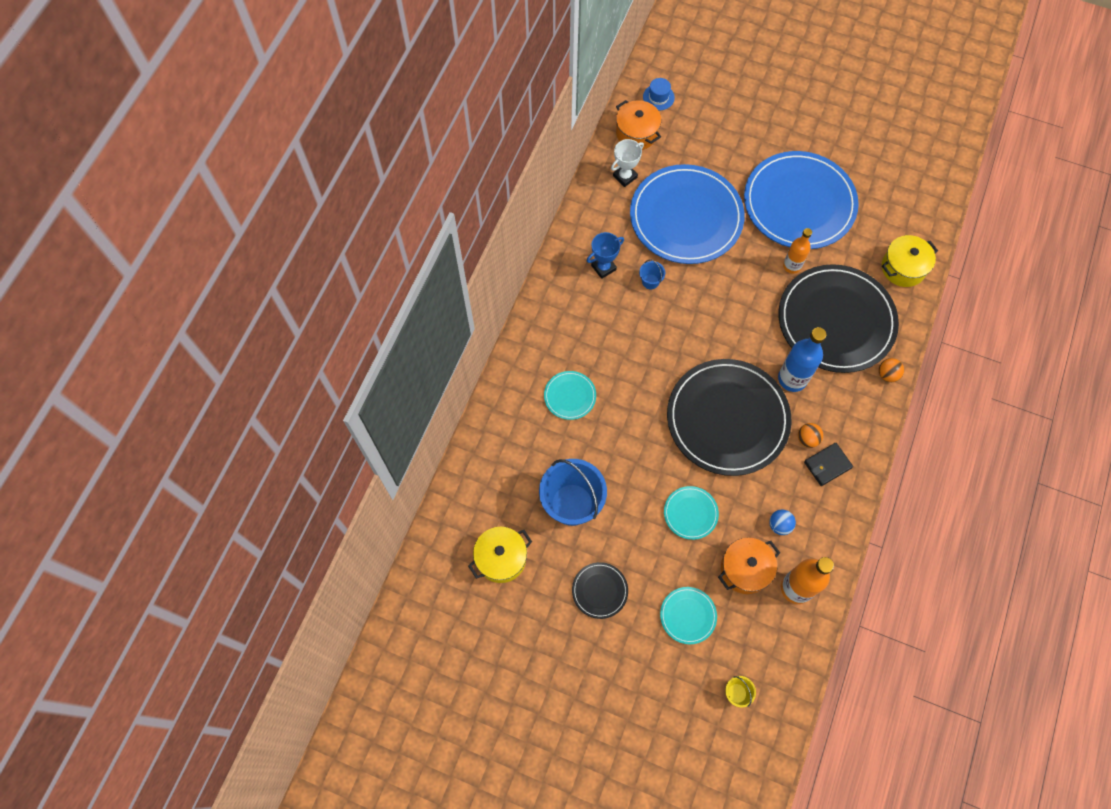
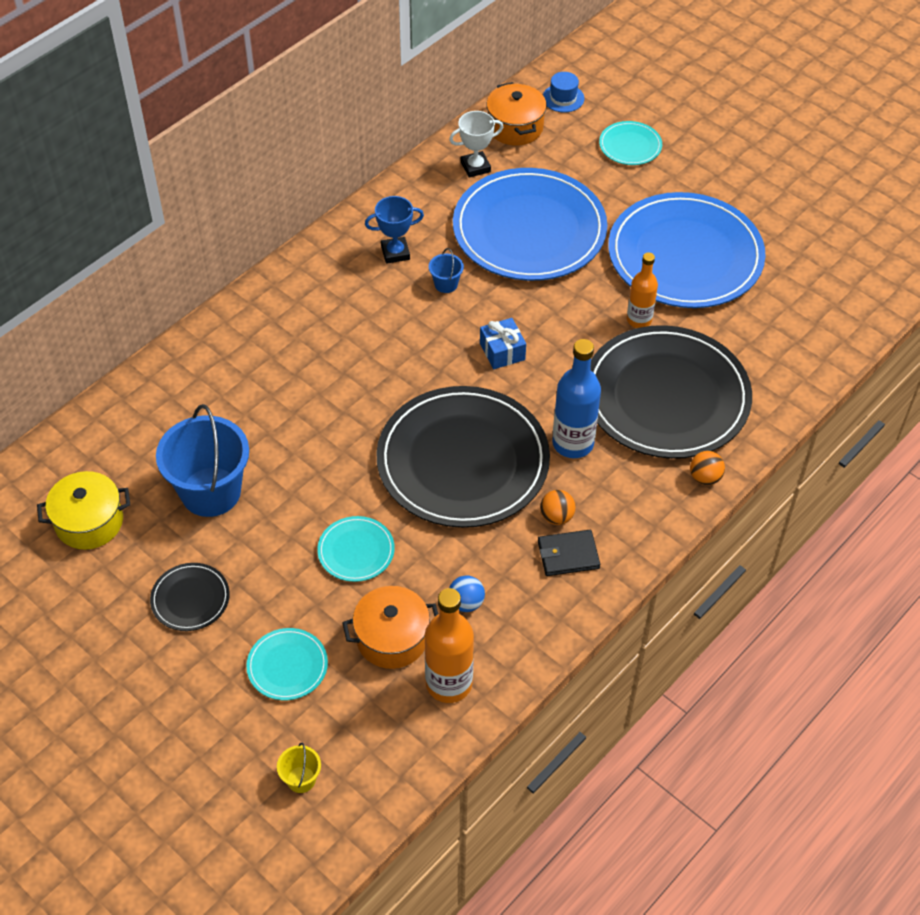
camera: 20 degrees right, 15 degrees down
turquoise plate [544,371,596,420] -> turquoise plate moved to [599,121,662,165]
yellow pot [882,235,938,287] -> none
none -> blue gift [480,318,526,369]

